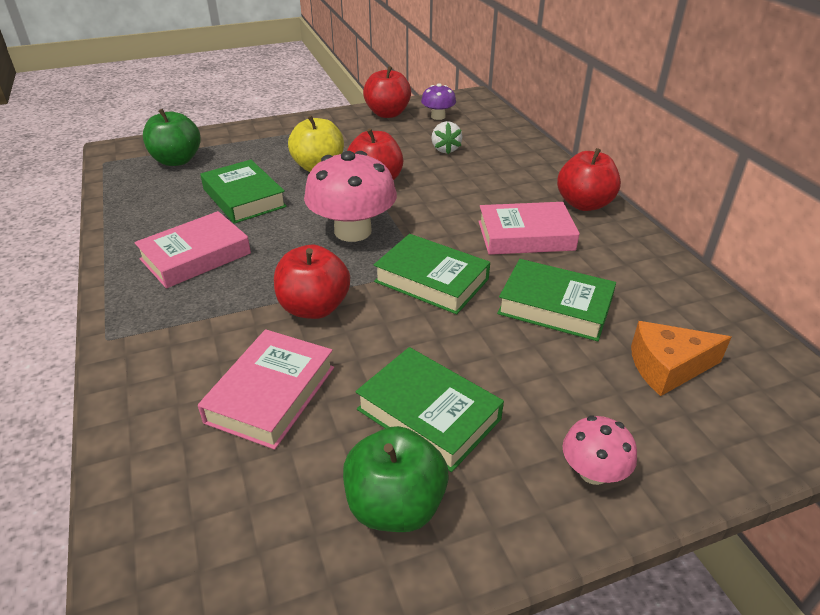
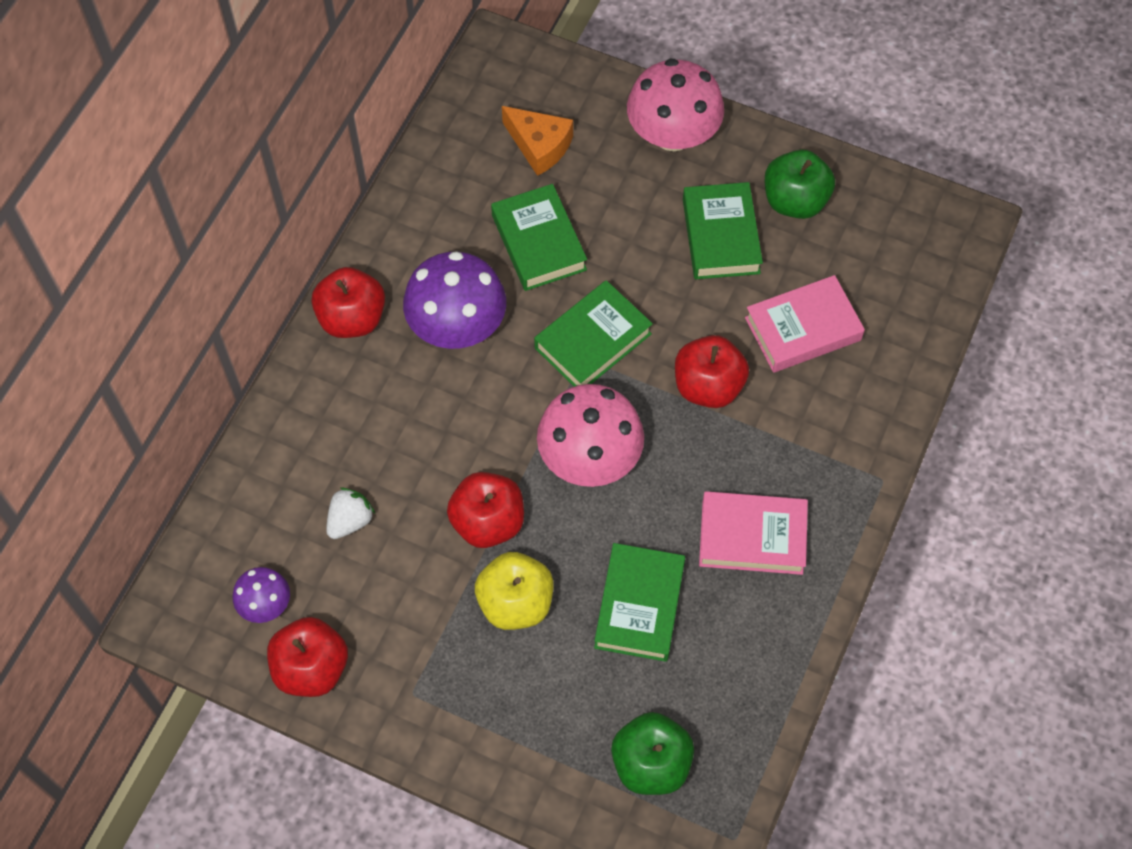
camera: 135 degrees left, 25 degrees up
green book [374,234,490,314] -> green book turned 60 degrees clockwise [534,280,653,387]
pink book [478,202,580,255] -> purple mushroom [403,251,506,349]
pink mushroom [563,416,637,485] -> pink mushroom [627,58,724,151], size x1.92

